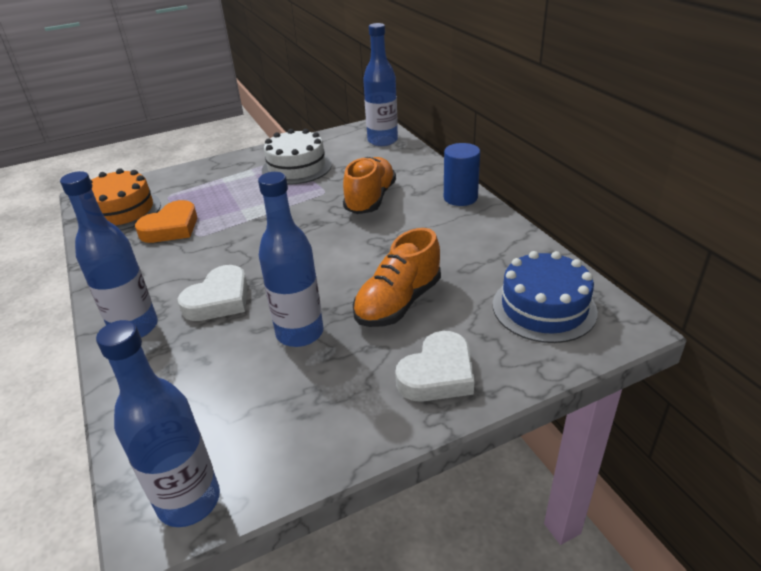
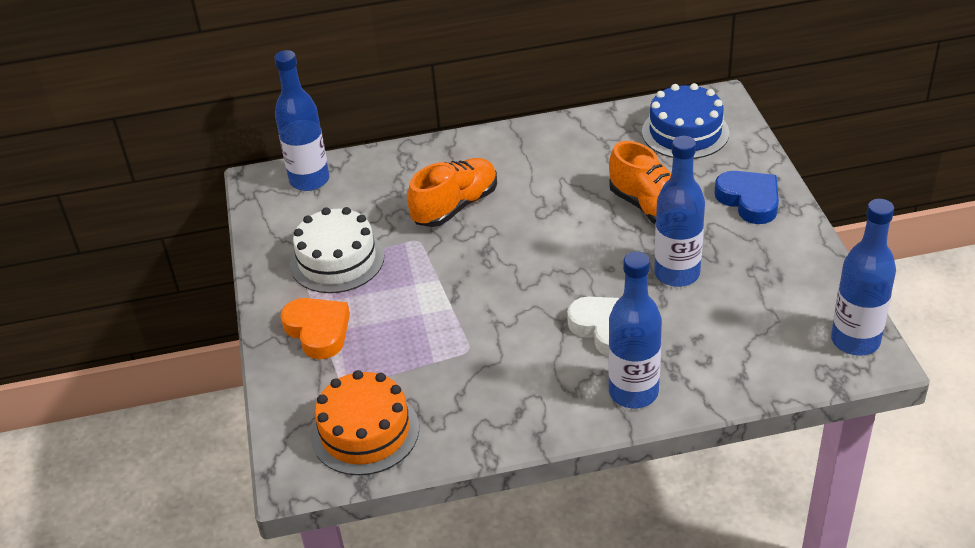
camera: 75 degrees left, 5 degrees up
orange heart [135,200,197,243] -> orange heart moved to [281,298,350,359]
orange shoe [343,157,396,214] -> orange shoe turned 105 degrees clockwise [407,158,497,227]
white heart [395,331,474,402] -> blue heart [714,171,779,224]
blue cylinder [444,143,480,206] -> none

